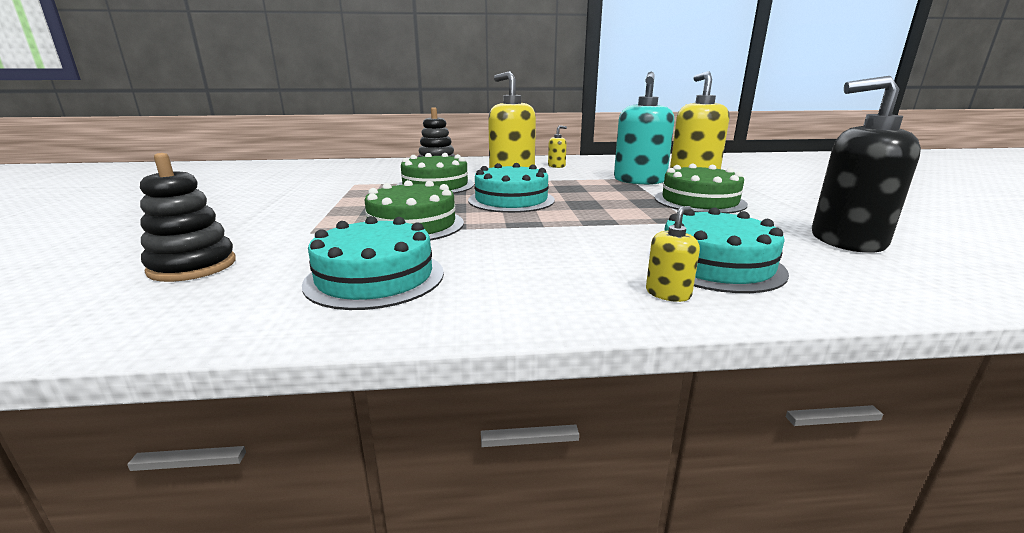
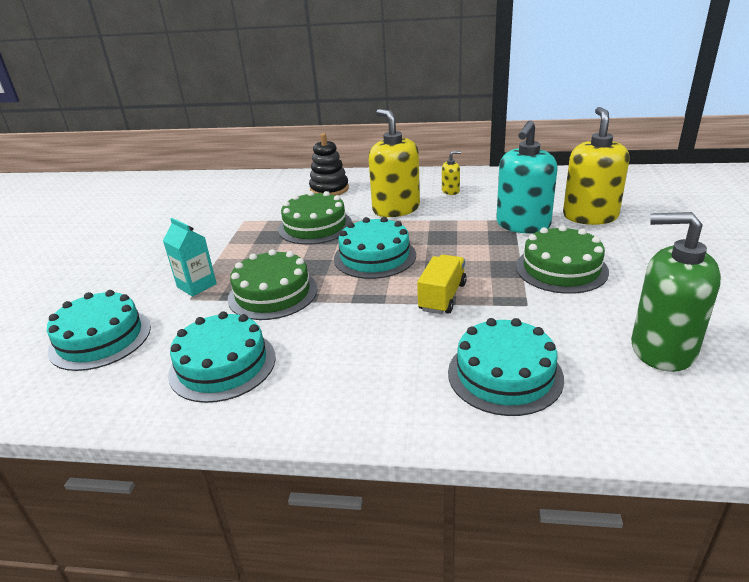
camera: 15 degrees right, 10 degrees up
black stacking toy [140,153,236,282] -> turquoise cake [47,290,151,371]
yellow soap dispenser [646,206,700,302] -> none
black soap dispenser [812,76,921,253] -> green soap dispenser [631,212,721,372]
none -> turquoise carton [163,218,217,297]
none -> yellow truck [417,255,467,314]

